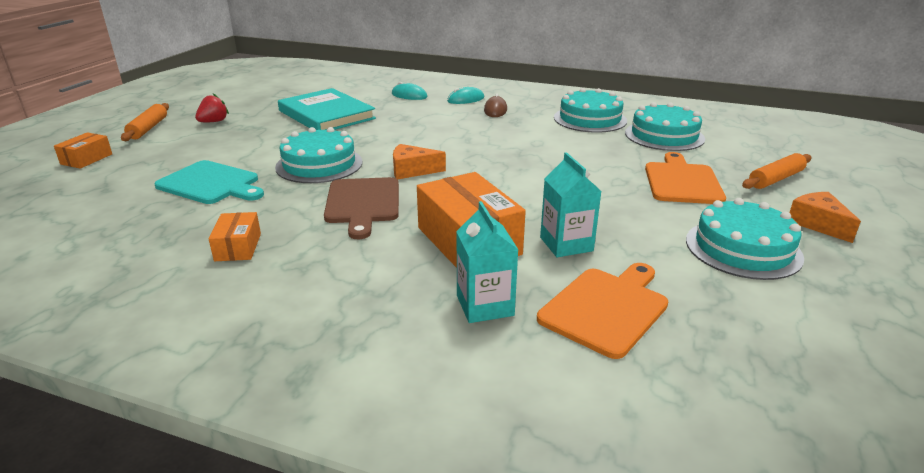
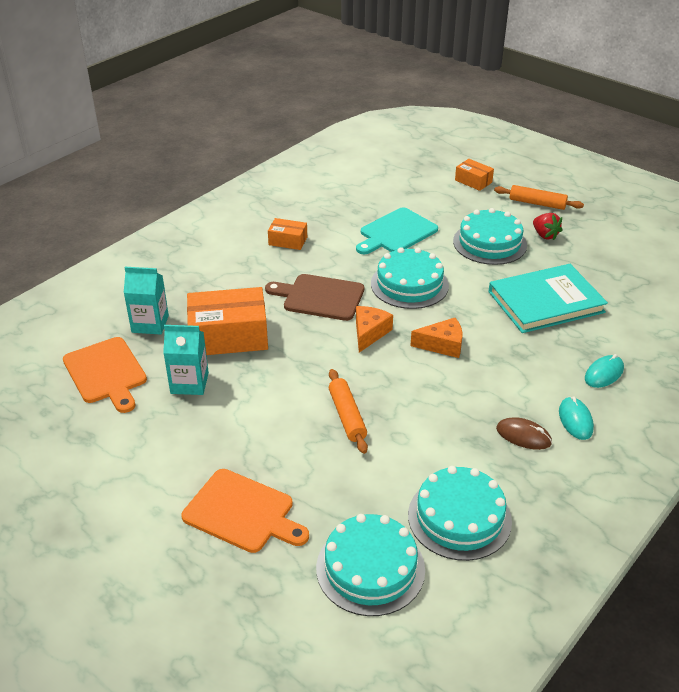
camera: 110 degrees right, 10 degrees up
turquoise cake [686,198,804,280] -> turquoise cake moved to [453,208,527,265]
orange rolling pin [742,153,812,189] -> orange rolling pin moved to [329,369,368,454]
orange cheese [789,192,861,243] -> orange cheese moved to [410,318,463,358]

